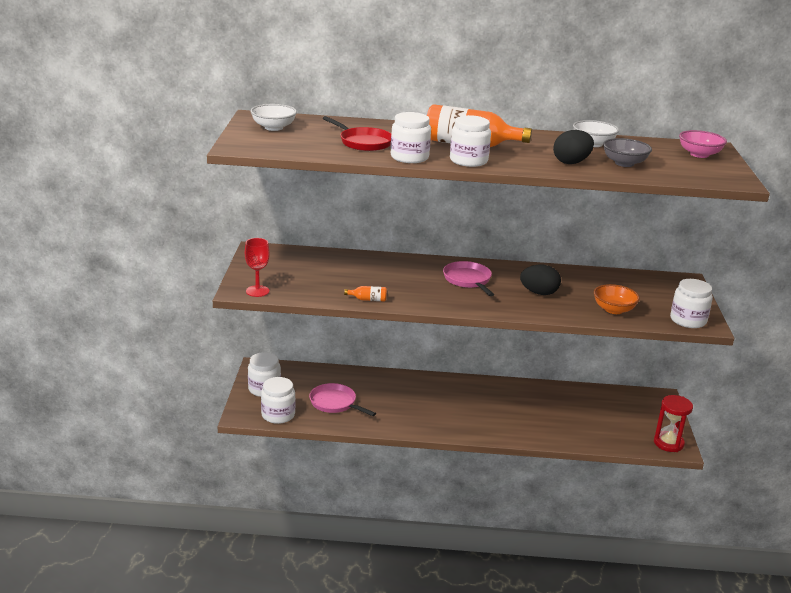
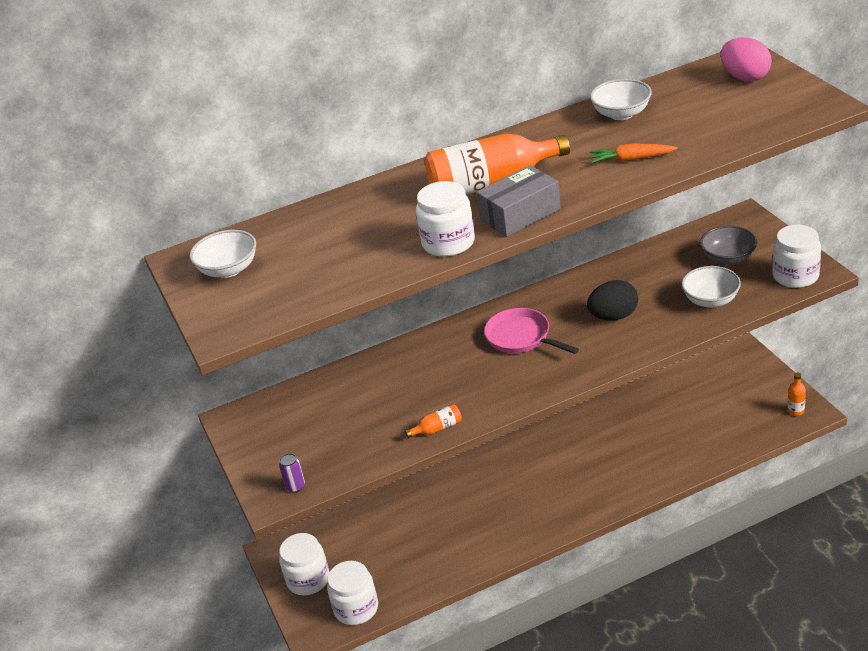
camera: 20 degrees left, 10 degrees up
red goblet [245,238,270,297] -> purple can [279,453,305,493]
pink pan [309,383,376,416] -> none
red pan [323,116,391,151] -> none
white jar [450,115,491,167] -> grey box [476,165,561,237]
black egg [553,130,594,164] -> orange carrot [590,144,678,163]
orange bowl [594,284,640,314] -> white bowl [681,266,741,308]
grey bowl [603,138,652,167] -> grey bowl moved to [700,226,758,265]
red hourglass [654,395,693,452] -> orange bottle [788,373,806,416]
pink bowl [679,130,727,158] -> pink egg [720,38,772,82]

